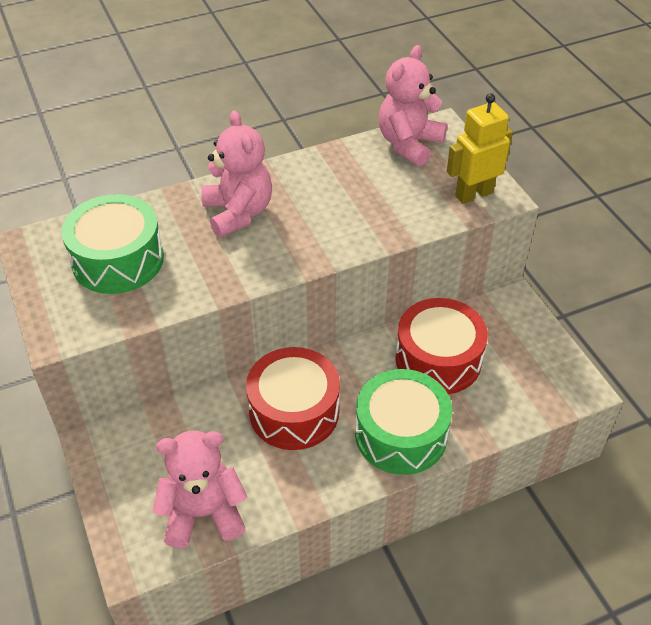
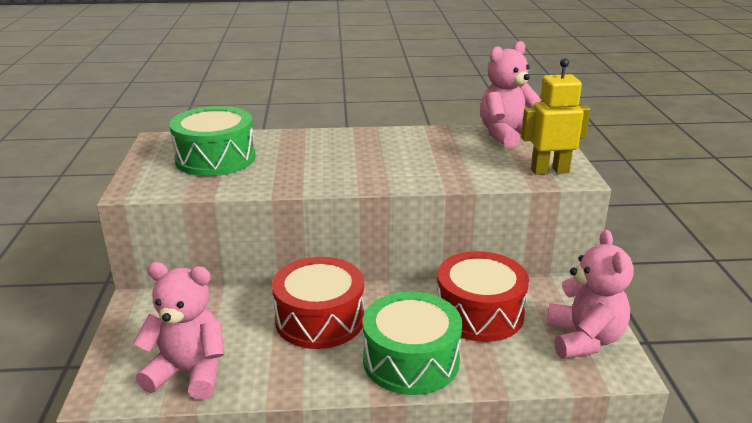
camera: 20 degrees right, 20 degrees down
pink teddy bear [201,110,272,238] -> pink teddy bear moved to [547,230,634,359]

